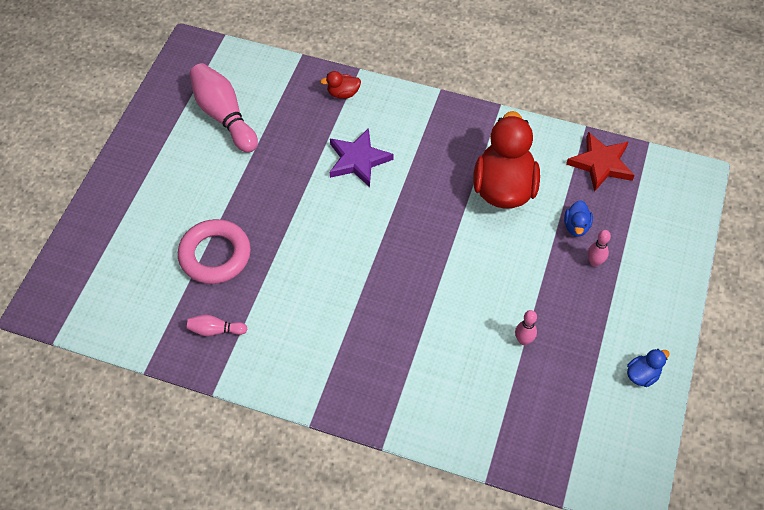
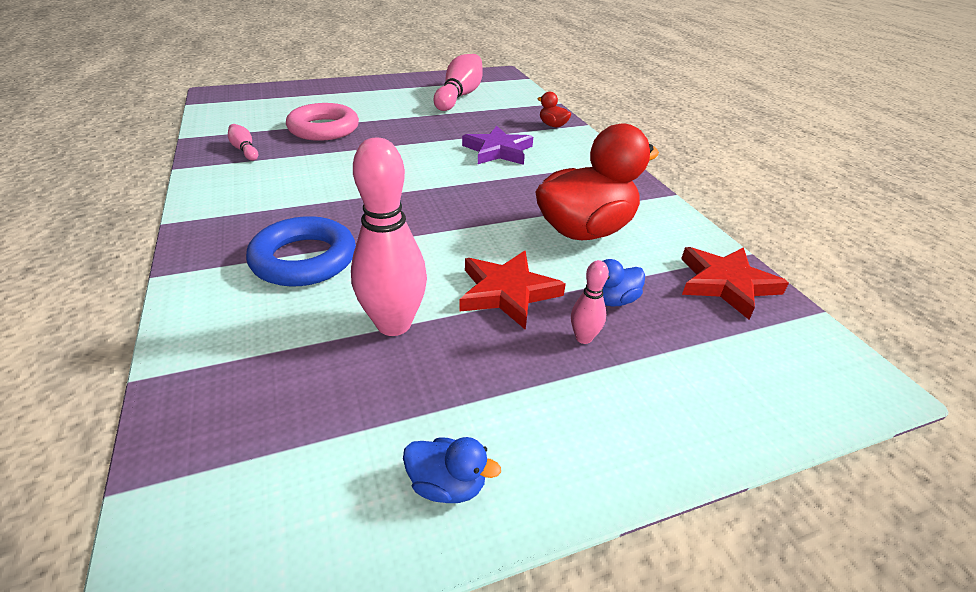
camera: 50 degrees right, 20 degrees down
pink bowling pin [515,310,537,345] -> pink bowling pin [351,138,427,336], size x2.08
none -> blue ring [246,216,356,287]
none -> red star [460,251,566,330]

